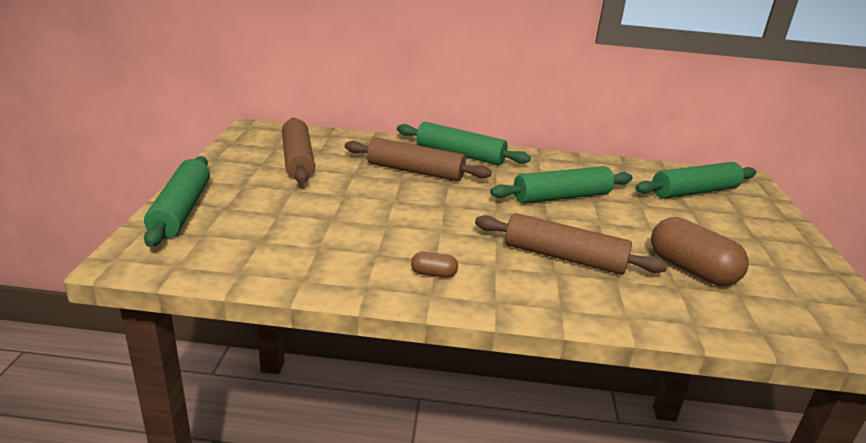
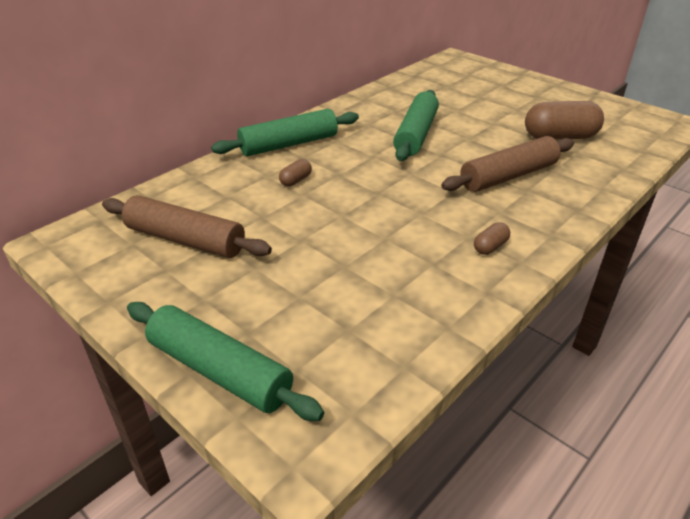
camera: 50 degrees left, 10 degrees up
brown rolling pin [345,137,492,181] -> brown capsule [279,159,312,186]
green rolling pin [636,162,756,199] -> none

